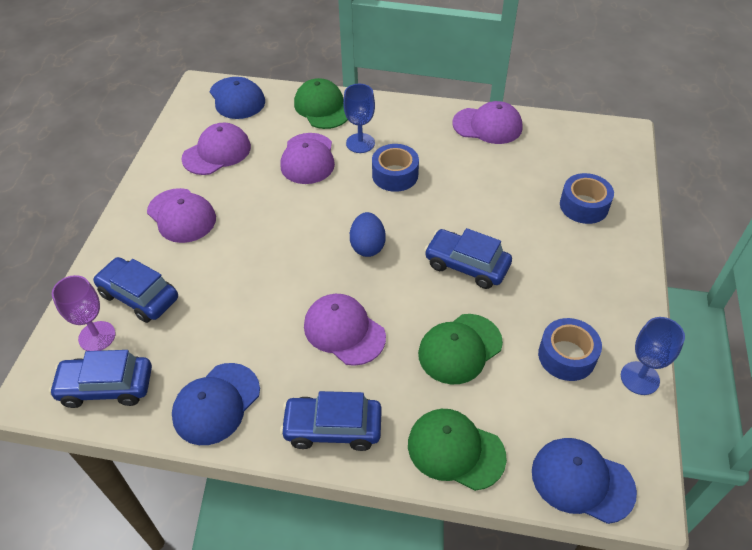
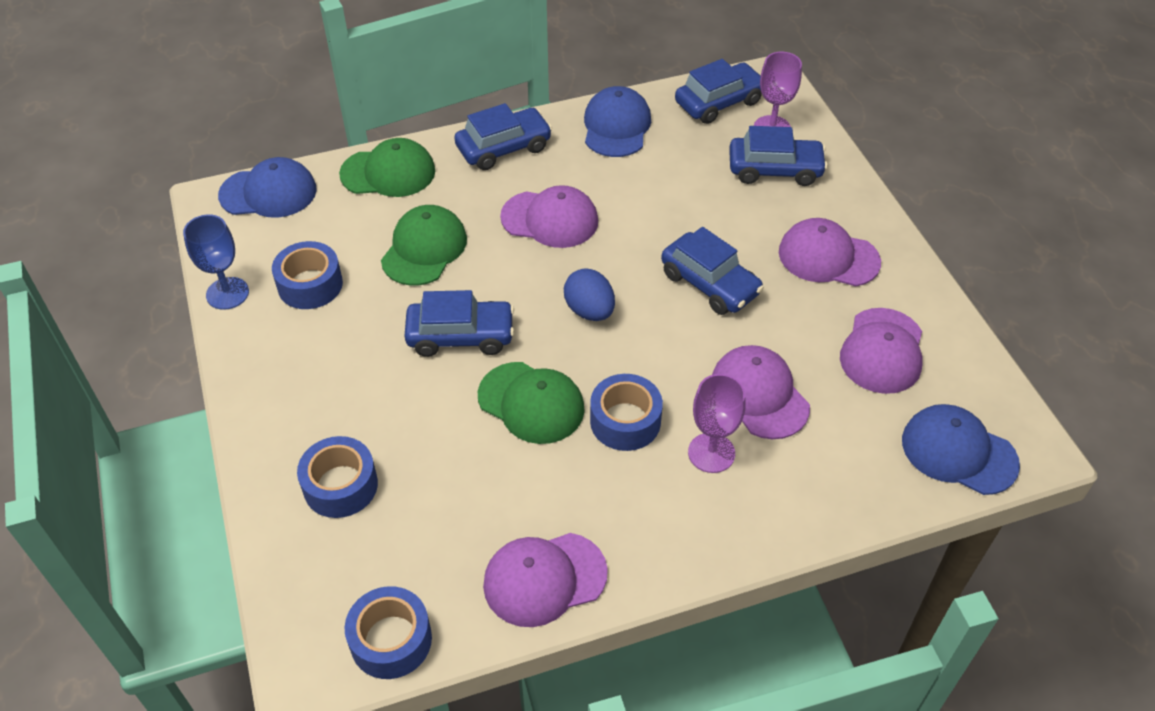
camera: 150 degrees right, 0 degrees up
green cap [294,78,348,129] -> green cap moved to [478,362,585,444]
blue goblet [343,84,375,153] -> purple goblet [688,374,745,473]
none -> blue tape [345,586,432,679]
none -> blue car [661,227,764,315]

